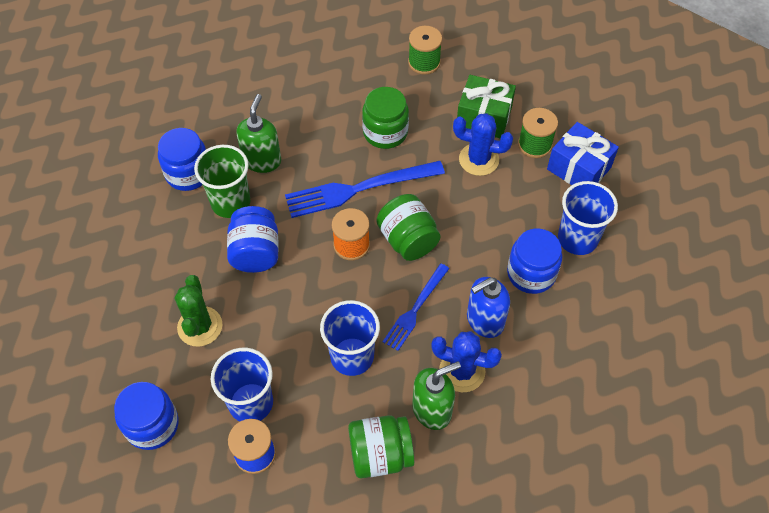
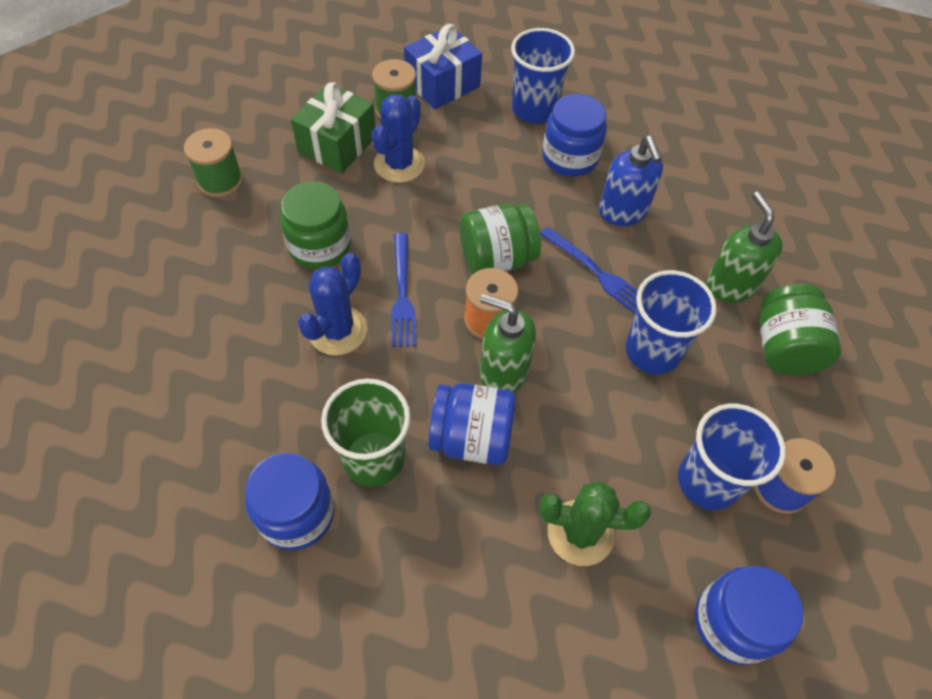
camera: 80 degrees left, 0 degrees up
green soap dispenser [236,94,281,173] -> green soap dispenser moved to [480,294,536,392]
blue fork [285,161,445,218] -> blue fork [391,233,416,347], size x0.61
blue cactus [431,331,502,392] -> blue cactus moved to [298,253,367,355]

